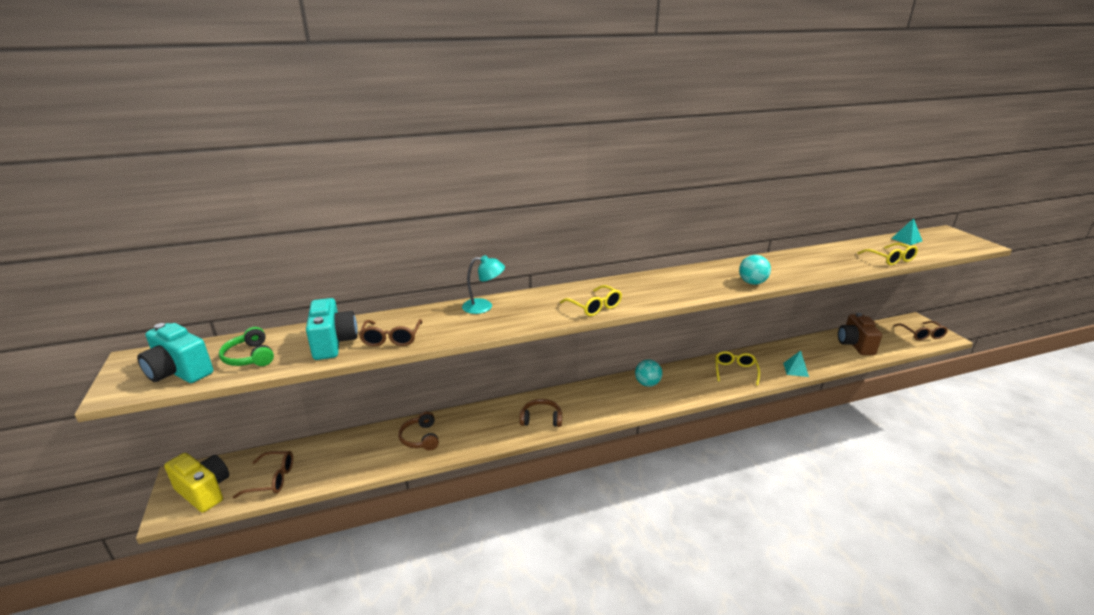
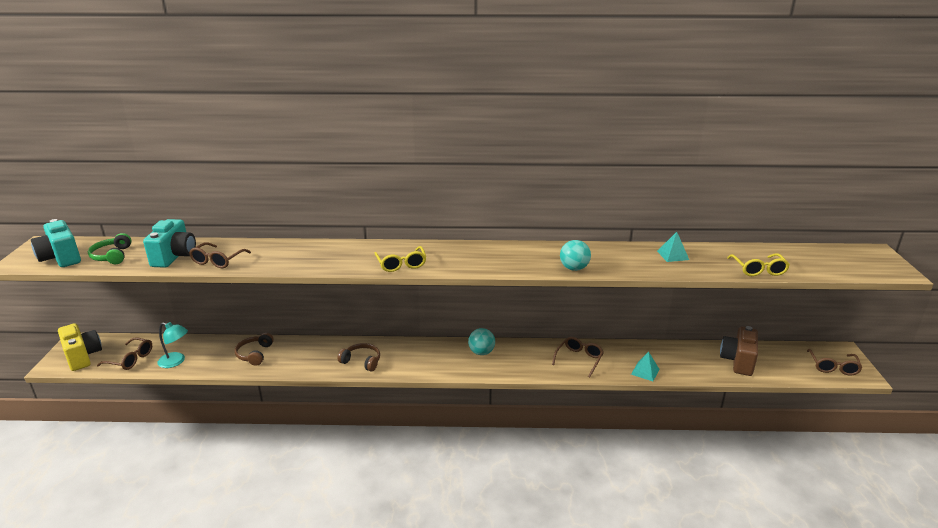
camera: 20 degrees right, 0 degrees up
turquoise lamp [462,255,505,314] -> turquoise lamp moved to [157,322,188,368]
yellow glasses [715,351,760,385] -> brown glasses [552,337,604,377]
turquoise pyramid [891,218,922,245] -> turquoise pyramid moved to [657,232,689,262]

